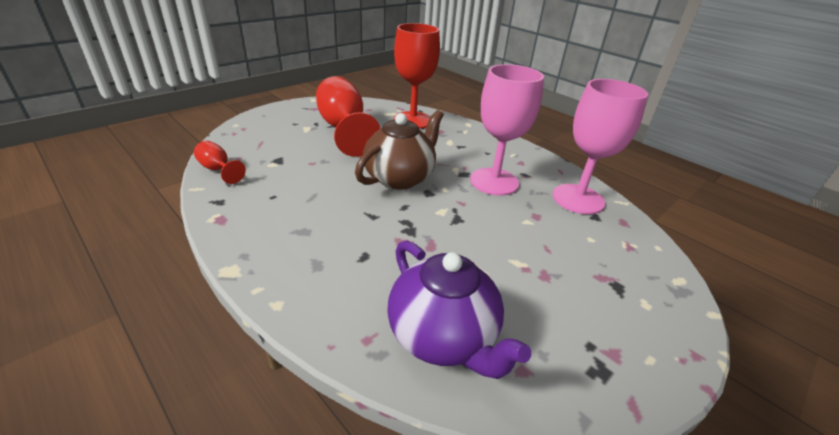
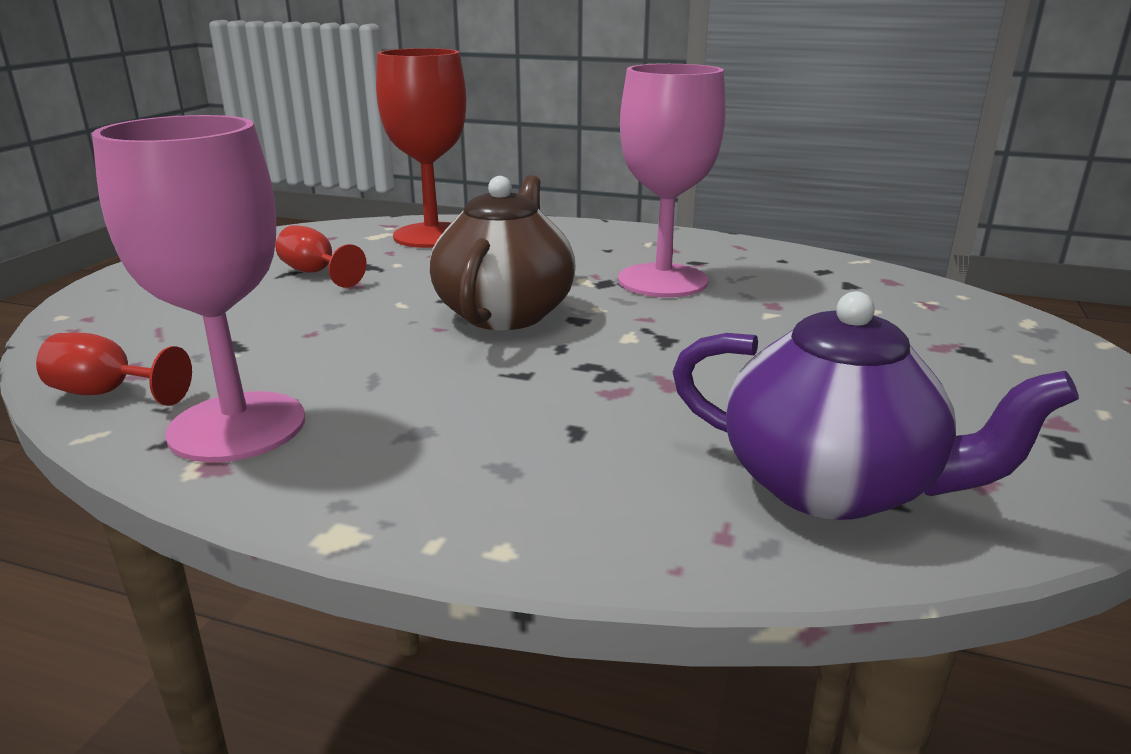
camera: 25 degrees left, 10 degrees down
red goblet [316,76,381,157] -> red goblet [276,225,367,288], size x0.48
pink goblet [553,79,648,214] -> pink goblet moved to [92,115,305,462]

